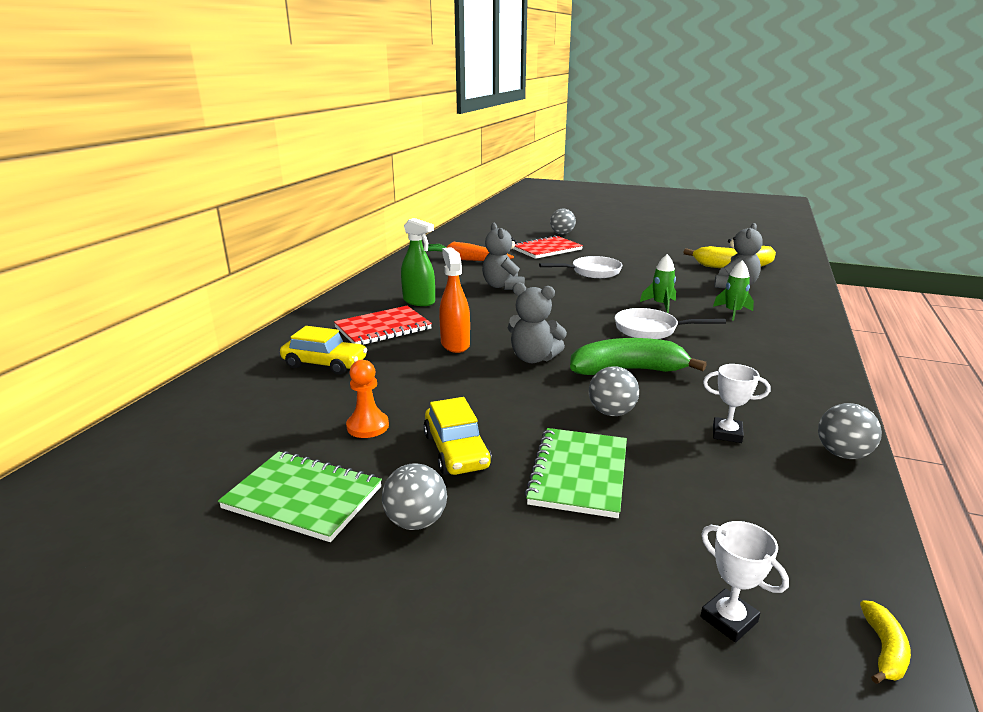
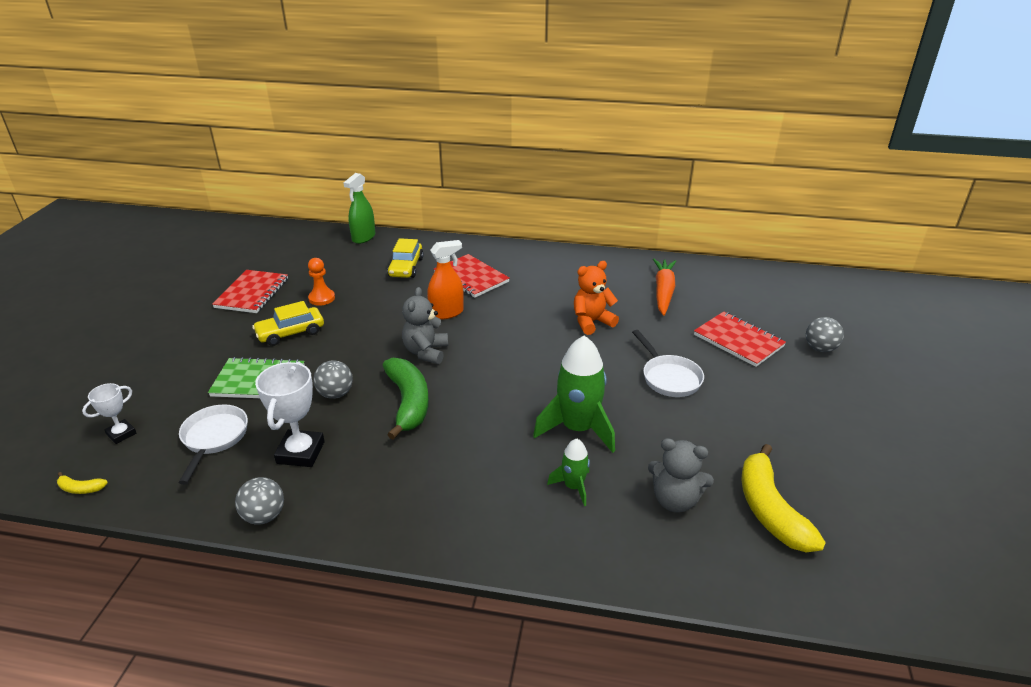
camera: 80 degrees right, 10 degrees up
green notebook [218,451,382,542] -> red notebook [212,270,288,313]
grey ball [382,463,447,530] -> none
green spray bottle [401,218,435,306] -> green spray bottle moved to [343,173,375,244]
grey teddy bear [482,223,525,290] -> orange teddy bear [574,261,619,335]
white pan [615,308,726,339] -> white pan moved to [178,404,248,485]
green rocket [640,254,676,313] -> green rocket [533,335,615,453], size x1.89
white trophy [703,364,770,443] -> white trophy [255,362,325,467], size x1.71

